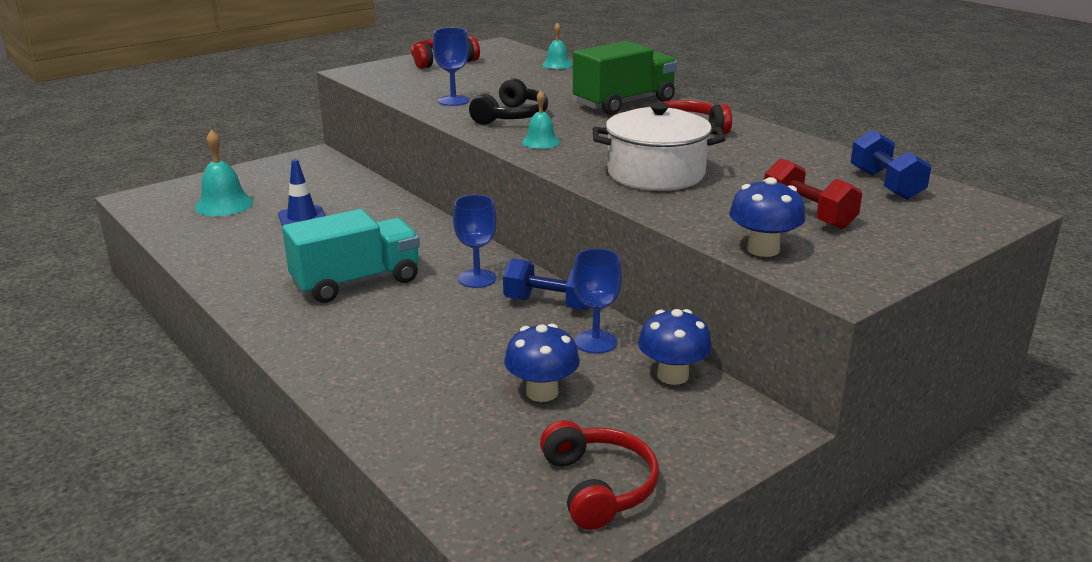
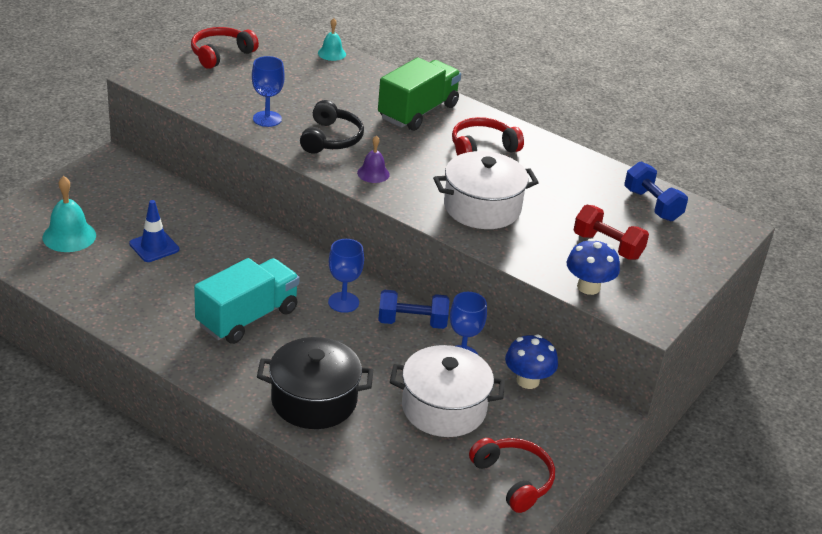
camera: 20 degrees left, 10 degrees up
blue mushroom [504,323,580,402] -> white pot [390,345,505,437]
turquoise bell [522,90,560,149] -> purple bell [357,135,390,183]
none -> black pot [257,337,373,429]

